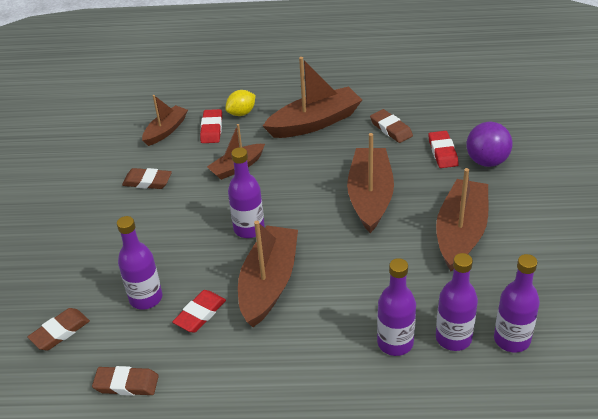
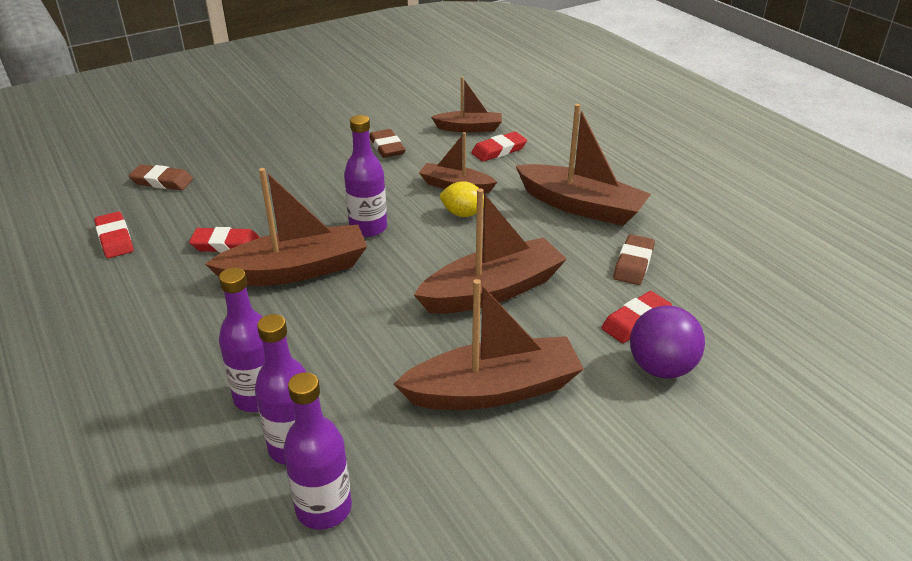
camera: 55 degrees right, 5 degrees down
brown eraser [92,366,159,396] -> red eraser [94,212,134,258]
purple bottle [117,216,162,310] -> none
yellow lemon [225,90,255,116] -> yellow lemon moved to [440,181,484,217]

